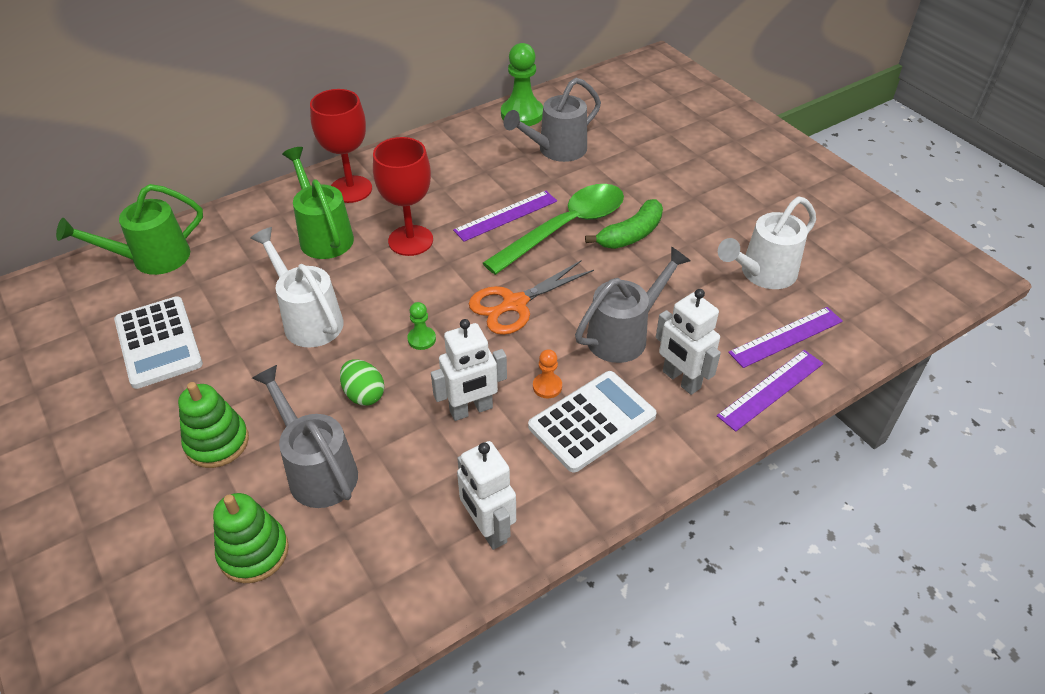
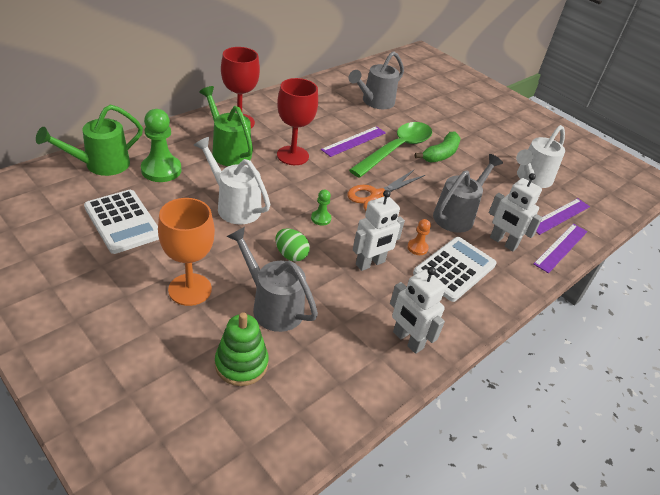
camera: 15 degrees left, 5 degrees down
green stacking toy [178,382,249,468] -> orange goblet [158,198,215,306]
green pawn [501,43,543,126] -> green pawn moved to [141,109,181,182]

